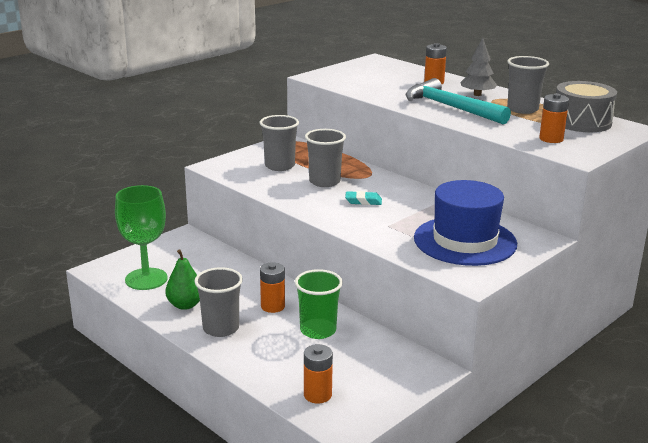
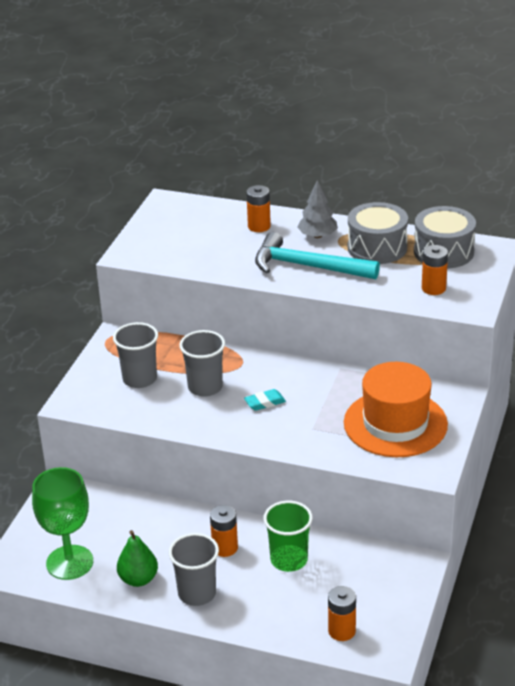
camera: 25 degrees left, 10 degrees up
blue hat [414,180,517,266] -> orange hat [344,362,448,457]
grey cup [507,56,549,114] -> grey drum [348,202,408,264]

